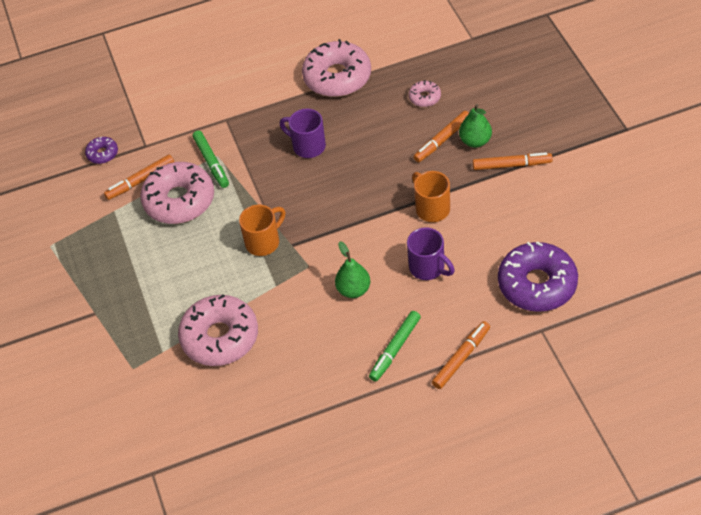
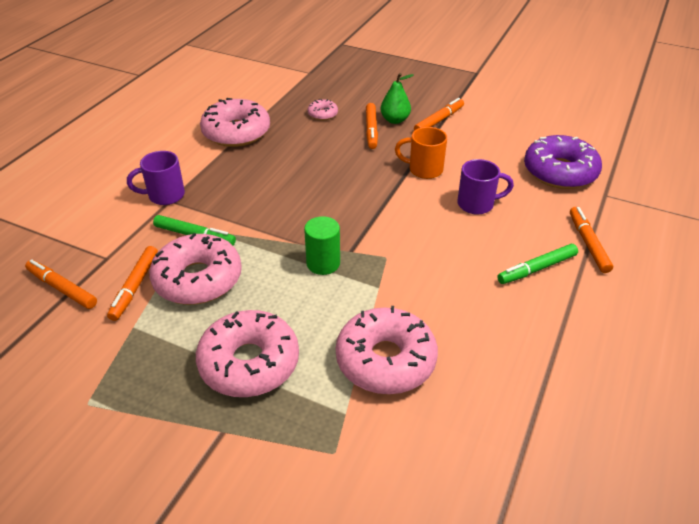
camera: 50 degrees left, 10 degrees down
purple donut [85,137,118,164] -> orange marker [25,259,97,309]
orange mug [239,205,285,256] -> green cylinder [304,216,340,275]
purple mug [280,109,326,158] -> purple mug moved to [127,151,185,205]
green pear [335,242,371,298] -> none
green marker [369,311,421,382] -> green marker turned 75 degrees clockwise [497,244,578,284]
none -> pink donut [196,310,299,397]

